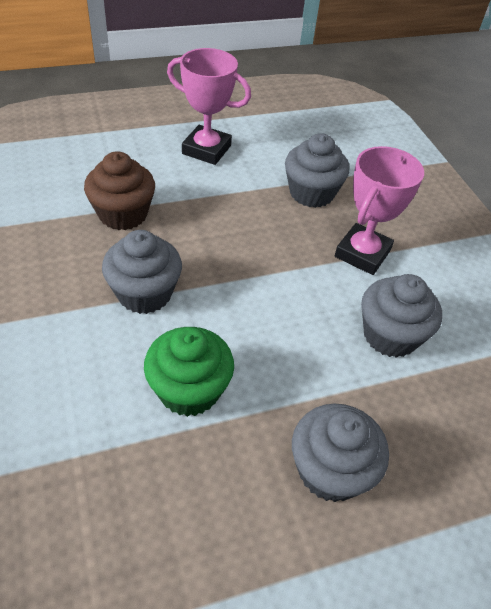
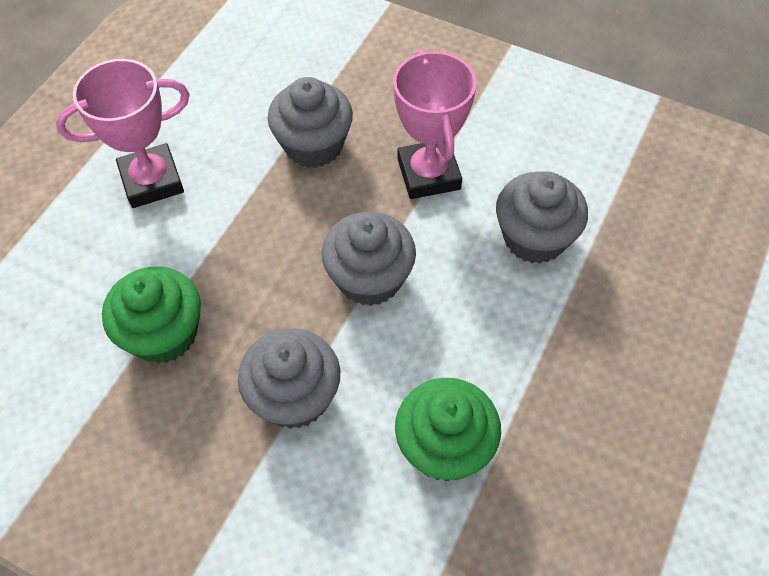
camera: 40 degrees left, 10 degrees up
brown cupcake [84,151,155,230] -> green cupcake [102,266,201,364]
grey cupcake [292,404,389,502] -> grey cupcake moved to [322,212,416,306]

